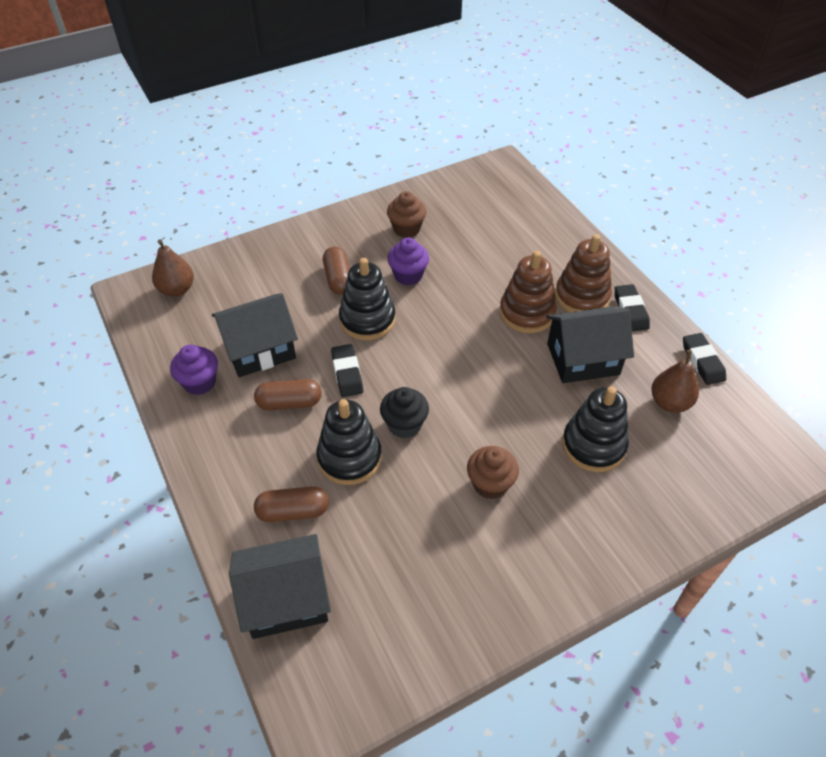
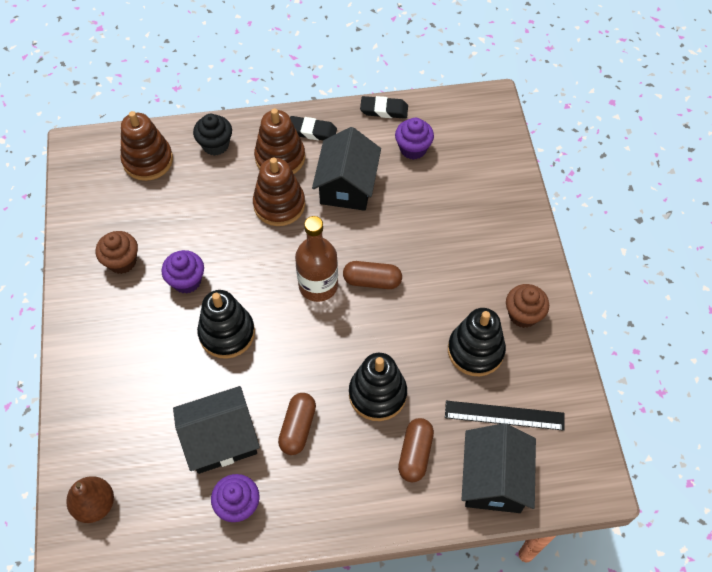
camera: 70 degrees left, 10 degrees up
black house [212,293,298,377] -> black house turned 75 degrees clockwise [173,386,260,474]
brown capsule [323,247,350,295] -> brown capsule moved to [343,261,402,289]
black eraser [331,344,363,397] -> none
black cupcake [380,387,429,438] -> black cupcake moved to [193,114,232,156]
brown cupcake [467,446,519,499] -> brown cupcake moved to [506,284,549,328]
black stacking toy [562,386,629,472] -> black stacking toy moved to [448,308,506,376]
brown pear [651,350,699,413] -> purple cupcake [395,118,434,160]
none -> brown stacking toy [121,111,173,181]
none -> brown bottle [295,216,338,302]
none -> black ruler [445,401,564,431]

